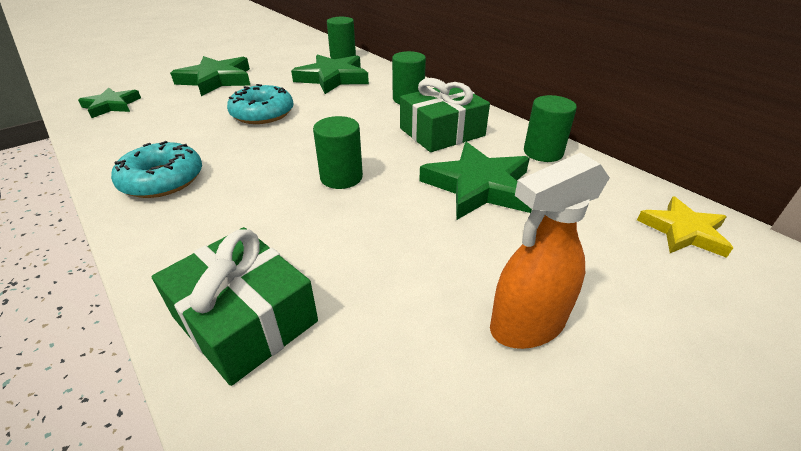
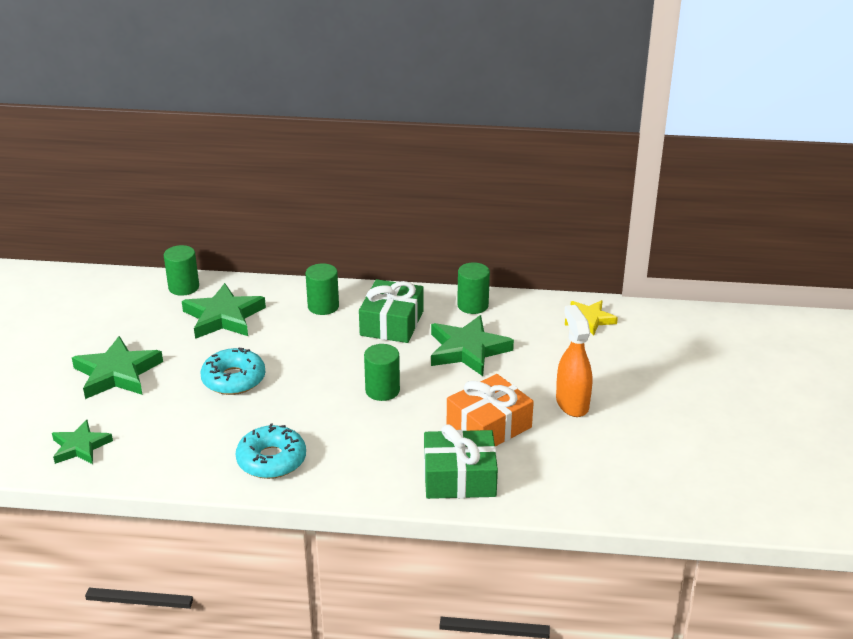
camera: 45 degrees left, 5 degrees down
orange spray bottle [490,152,610,349] -> orange spray bottle turned 150 degrees clockwise [556,305,592,417]
none -> orange gift [447,374,534,446]

